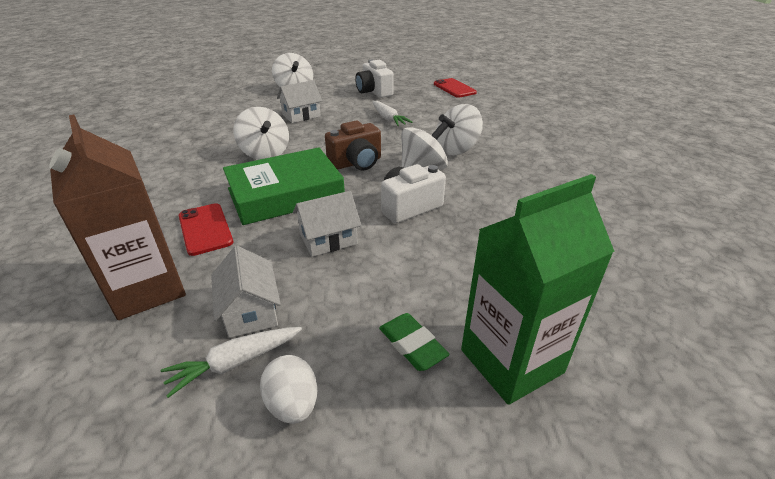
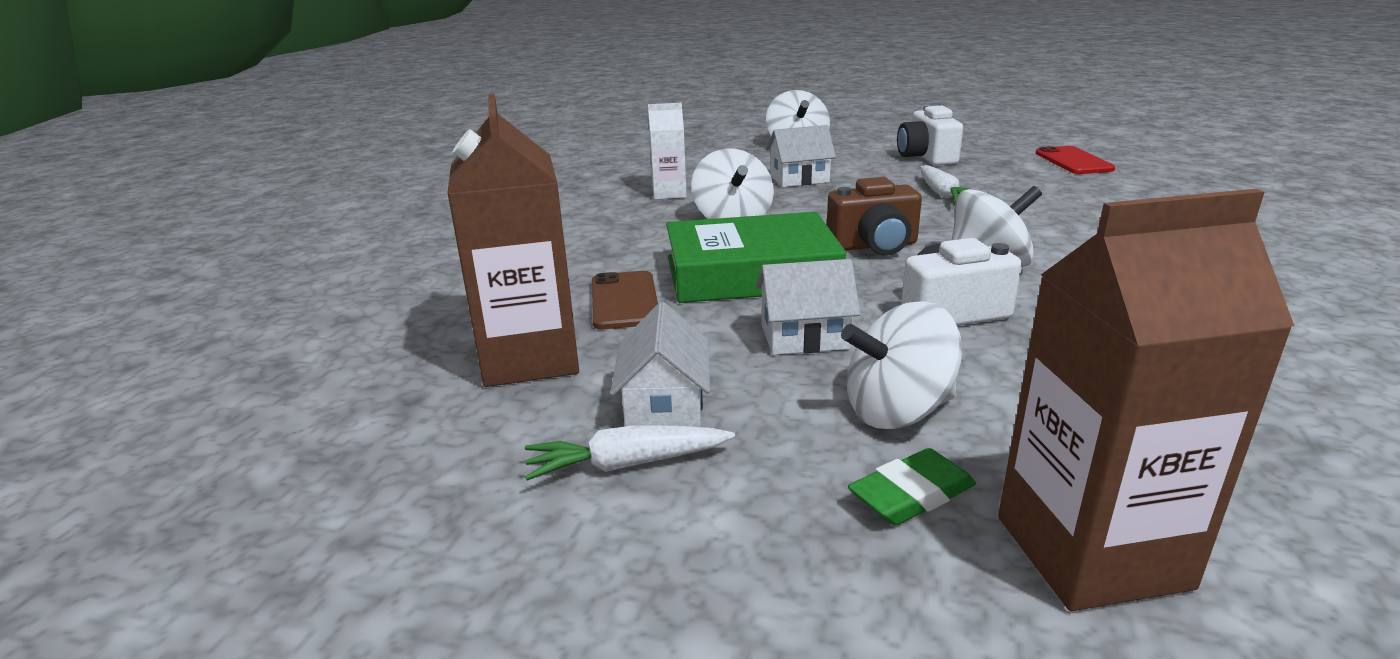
camera: 20 degrees right, 10 degrees down
red phone [179,203,233,256] -> brown phone [592,271,658,329]
white egg [260,355,318,424] -> none
green eraser [379,313,450,371] -> green eraser turned 75 degrees clockwise [848,448,976,525]
white spinning top [436,104,483,155] -> white spinning top moved to [841,301,962,429]
green carton [461,174,615,405] -> brown carton [998,189,1294,611]
none -> white carton [648,103,687,199]

